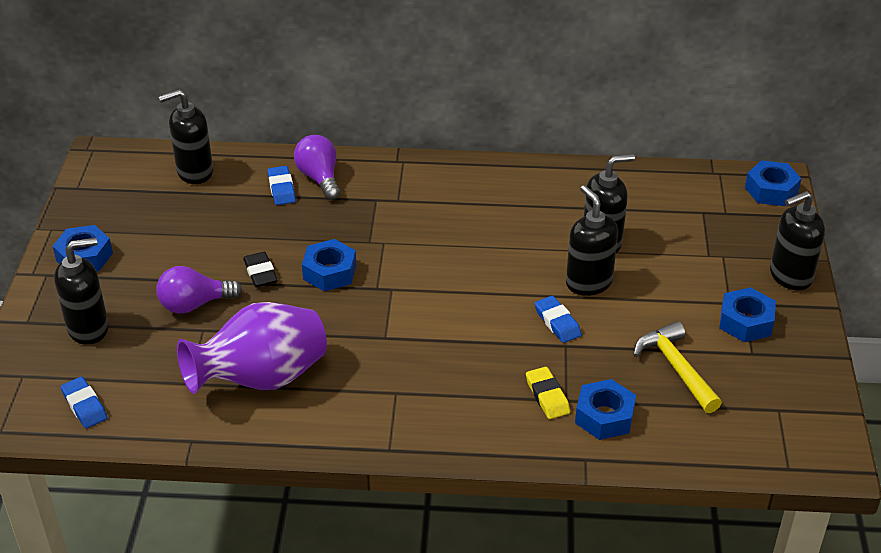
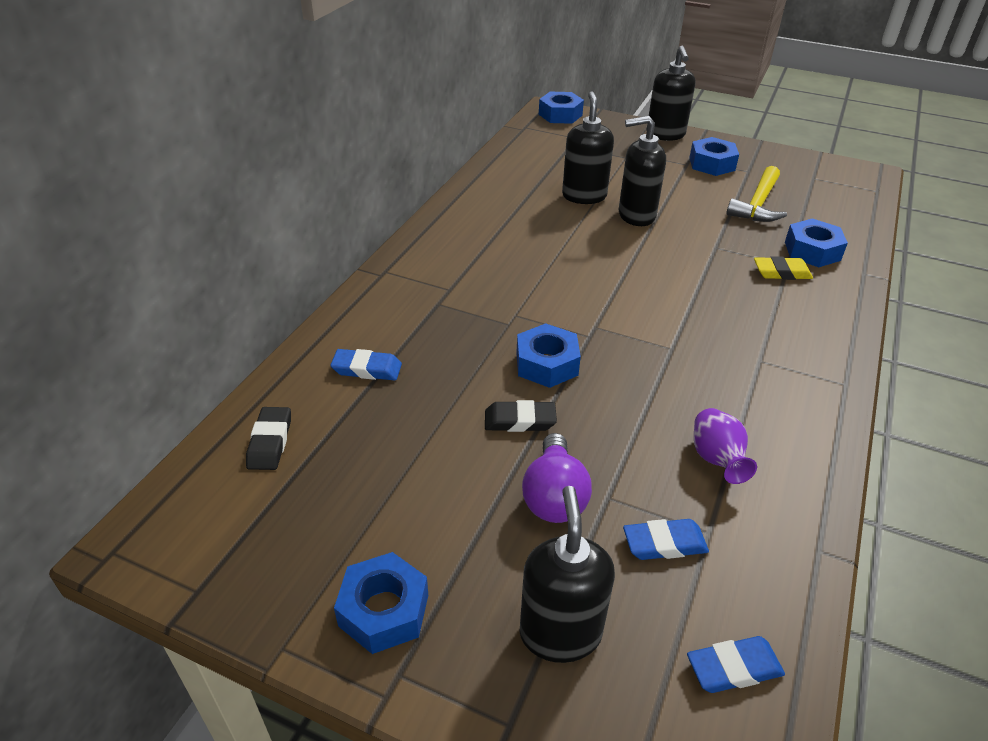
camera: 70 degrees left, 0 degrees up
black soap dispenser [158,89,213,184] -> black eraser [246,407,291,470]
purple vase [177,302,327,394] -> purple vase [694,408,757,484], size x0.46
purple light bulb [294,135,340,200] -> none
blue eraser [535,296,582,343] -> blue eraser moved to [623,519,709,560]
yellow hammer [633,321,722,413] -> yellow hammer turned 60 degrees counterclockwise [726,166,787,222]

